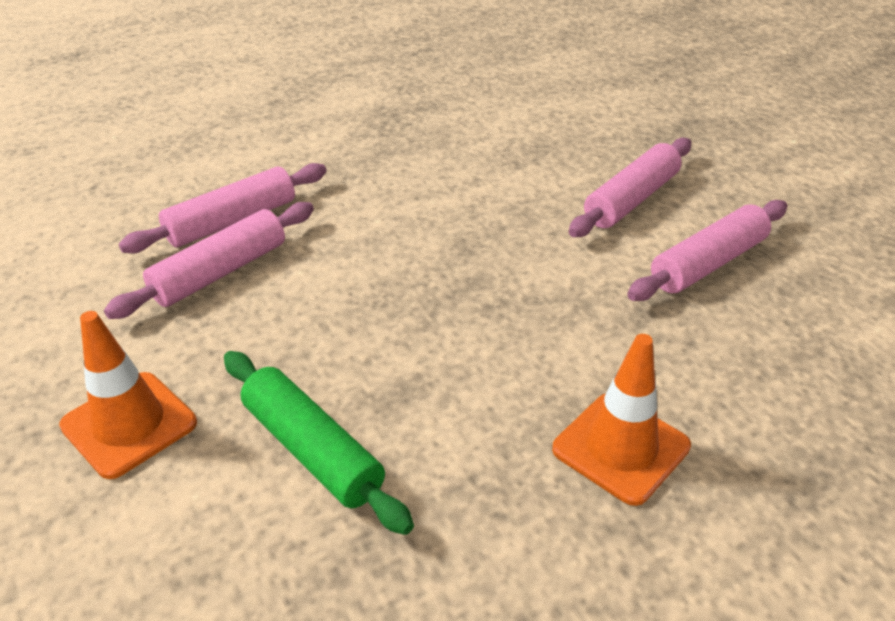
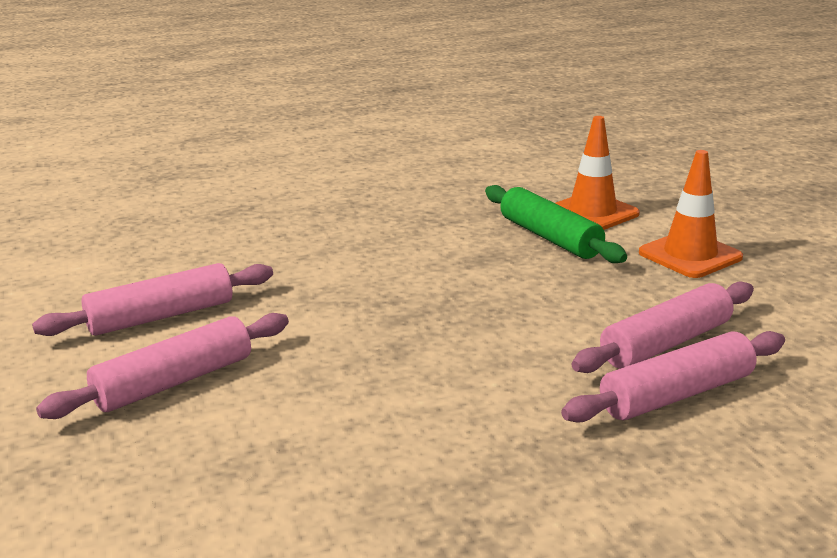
camera: 170 degrees left, 15 degrees down
orange traffic cone [552,334,691,506] -> orange traffic cone moved to [555,116,640,230]

